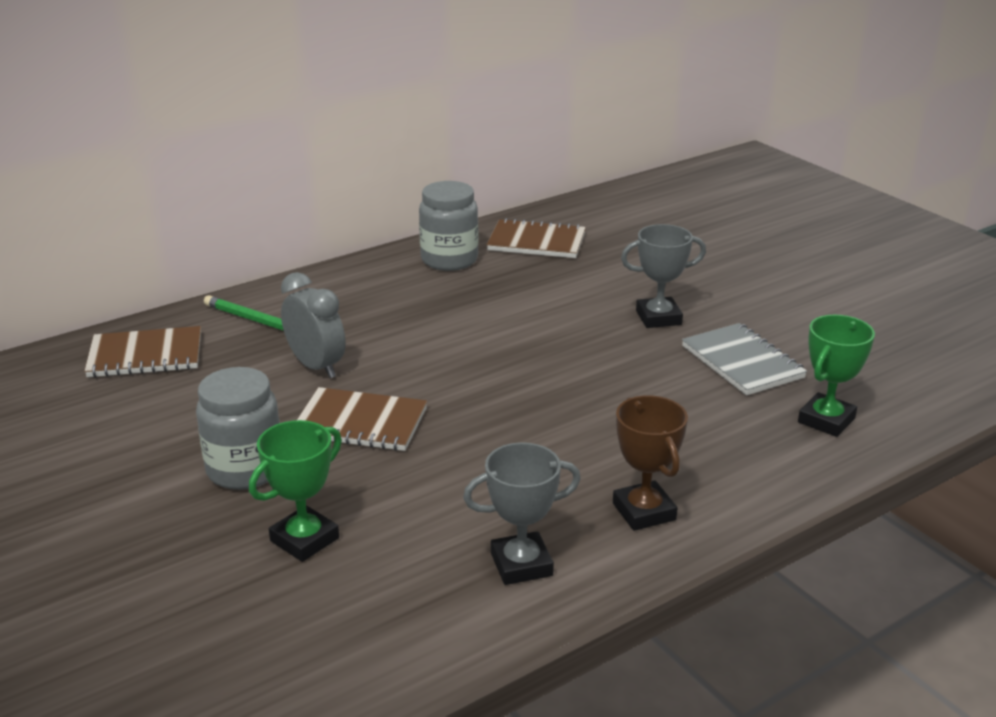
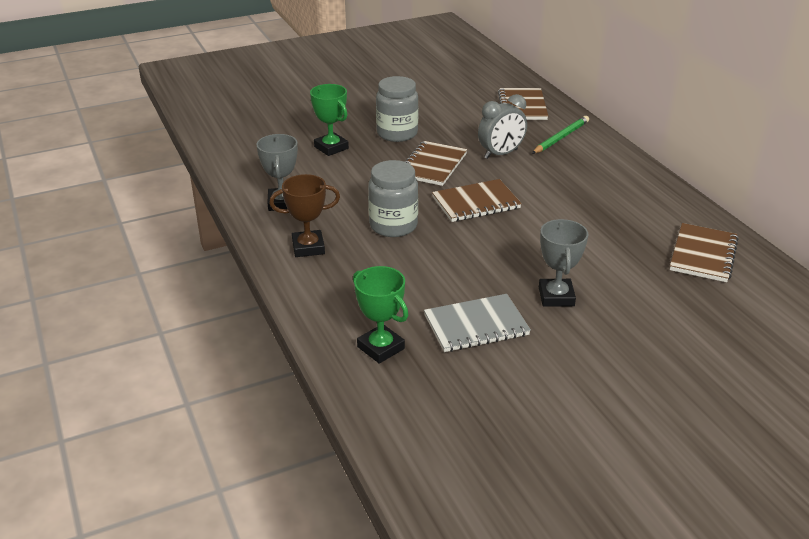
camera: 100 degrees right, 5 degrees up
grey jar [419,181,479,271] -> grey jar moved to [368,160,418,237]
none -> brown notebook [432,179,522,222]

